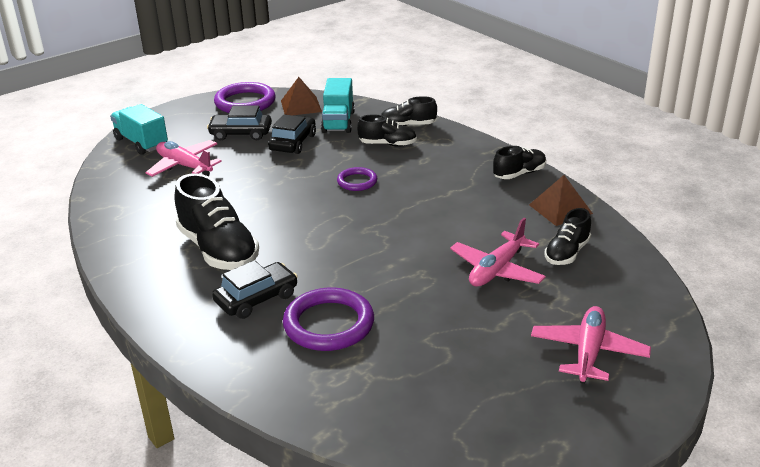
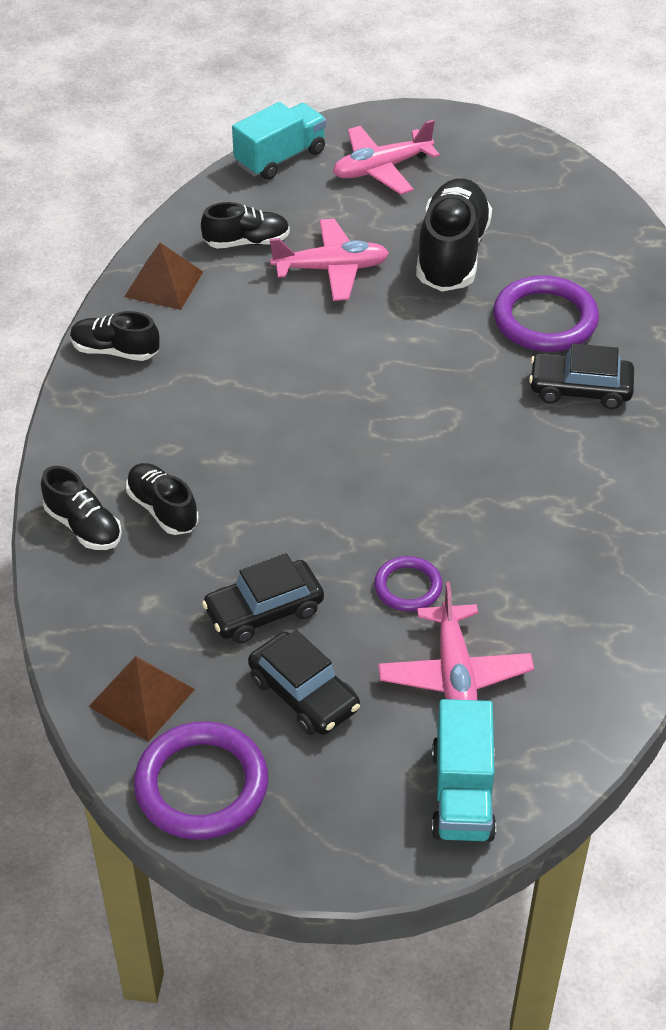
camera: 135 degrees left, 15 degrees up
black shoe [174,174,259,270] -> black shoe moved to [416,178,492,292]
turquoise truck [321,78,355,133] -> turquoise truck moved to [232,102,326,180]
purple ring [337,167,377,191] -> purple ring moved to [374,556,443,612]

